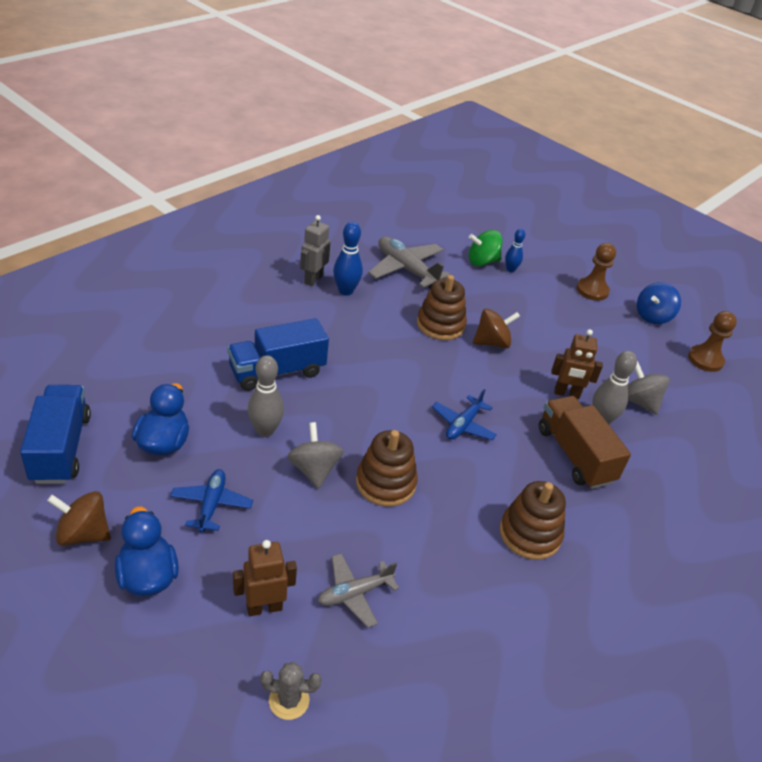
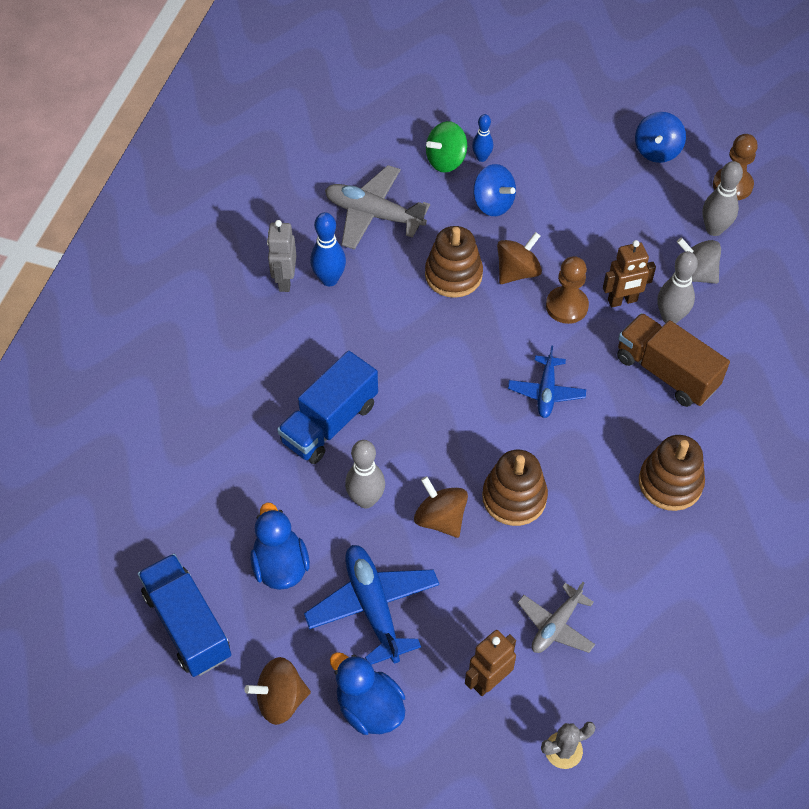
camera: 20 degrees left, 15 degrees up
blue plane [170,469,253,532] -> blue plane [304,545,440,665], size x1.60
grey spinning top [287,422,344,489] -> brown spinning top [414,476,468,538]
brown pawn [577,243,616,301] -> brown pawn moved to [546,256,589,324]
none -> blue spinning top [473,164,516,216]
none -> grey bowling pin [702,161,743,236]

